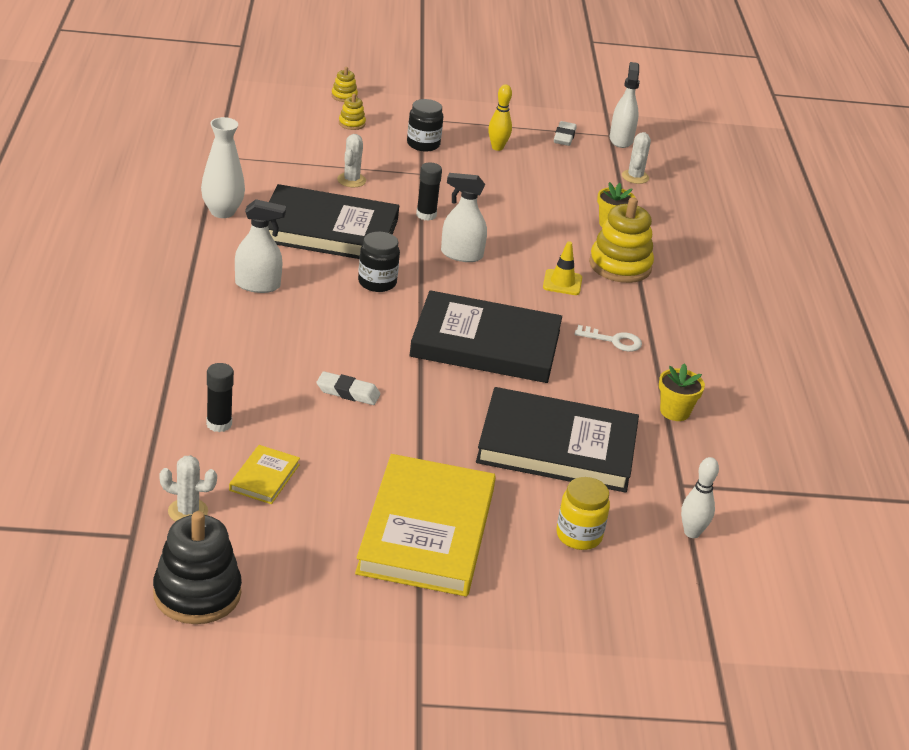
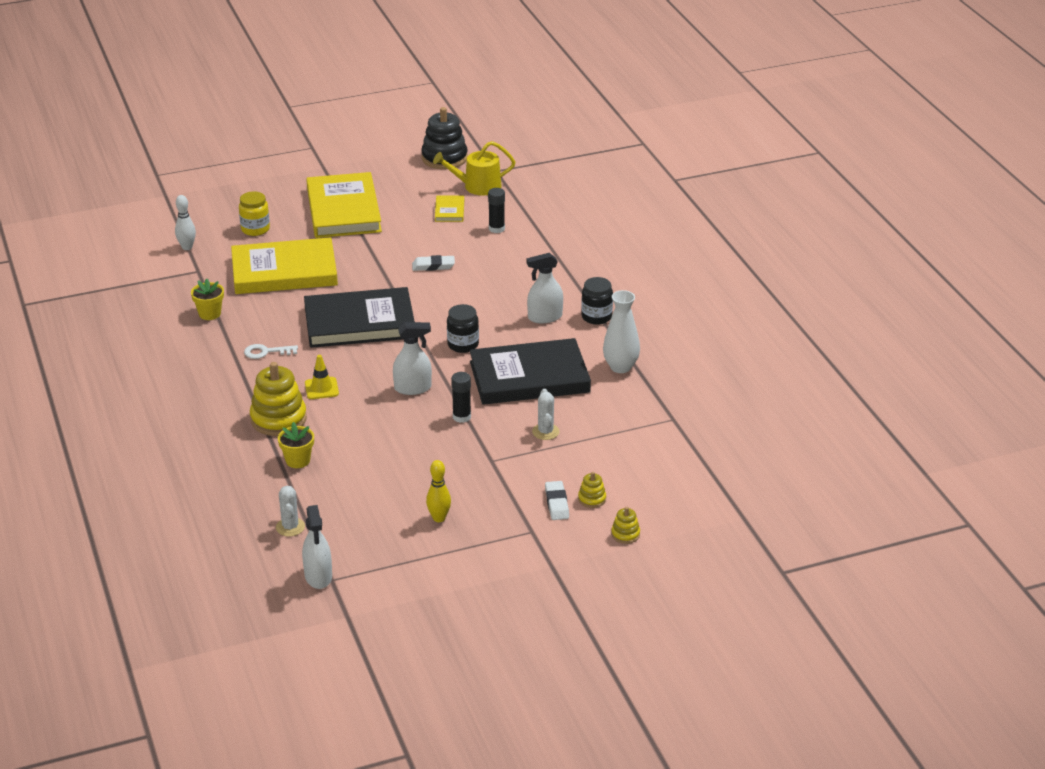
camera: 165 degrees right, 0 degrees up
white cactus [159,455,217,522] -> yellow watering can [433,141,515,195]
black jar [407,99,443,151] -> black jar moved to [581,277,613,325]
black book [476,387,639,493] -> yellow book [231,237,338,294]
white eraser [554,121,577,146] -> white eraser moved to [545,481,569,520]

